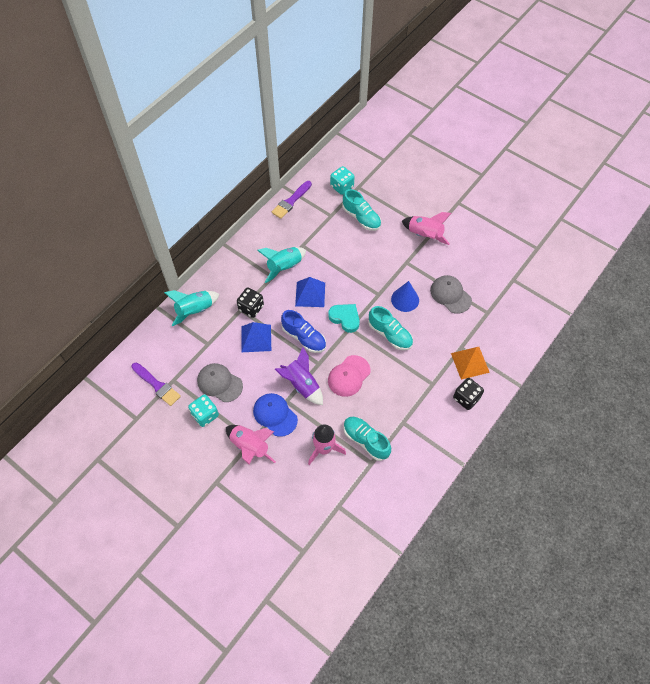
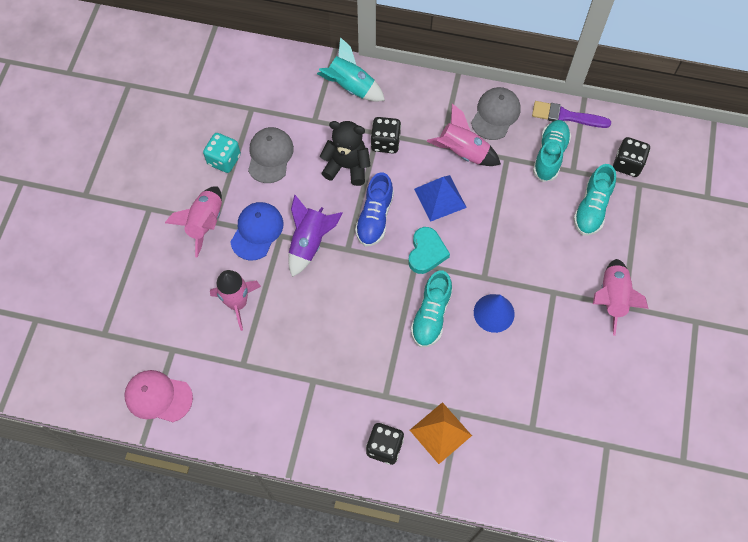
camera: 65 degrees right, 5 degrees up
purple brush [131,363,181,406] -> none
blue pyramid [241,322,271,352] -> black teddy bear [320,121,371,186]
turquoise rocket [257,247,306,283] -> pink rocket [427,104,501,166]
pink cap [328,355,370,397] -> pink cap moved to [125,370,193,422]
turquoise dice [330,166,355,195] -> black dice [613,137,650,177]
turquoise shoe [344,417,391,461] -> turquoise shoe moved to [533,120,571,182]
grey cap [430,275,472,313] -> grey cap moved to [471,87,520,140]

